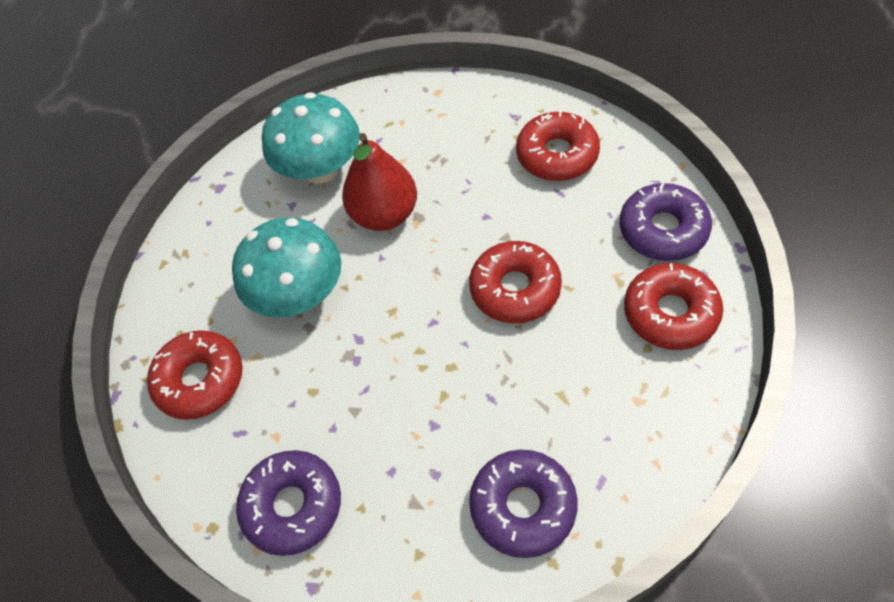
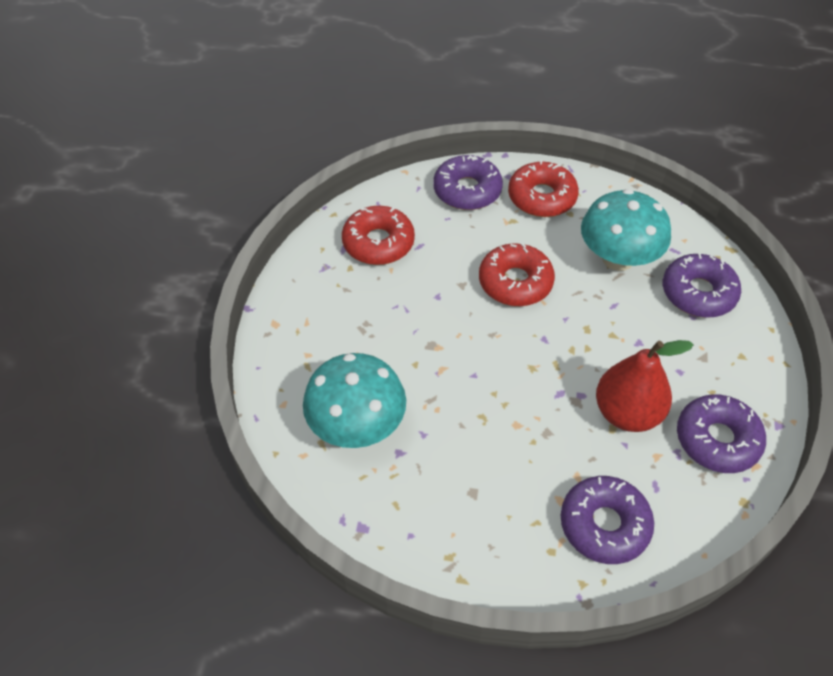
camera: 95 degrees left, 5 degrees down
red donut [147,330,243,420] -> purple donut [561,476,654,564]
turquoise mushroom [232,217,341,318] -> turquoise mushroom moved to [581,189,671,271]
red pear [342,133,417,231] -> red pear moved to [596,340,694,432]

